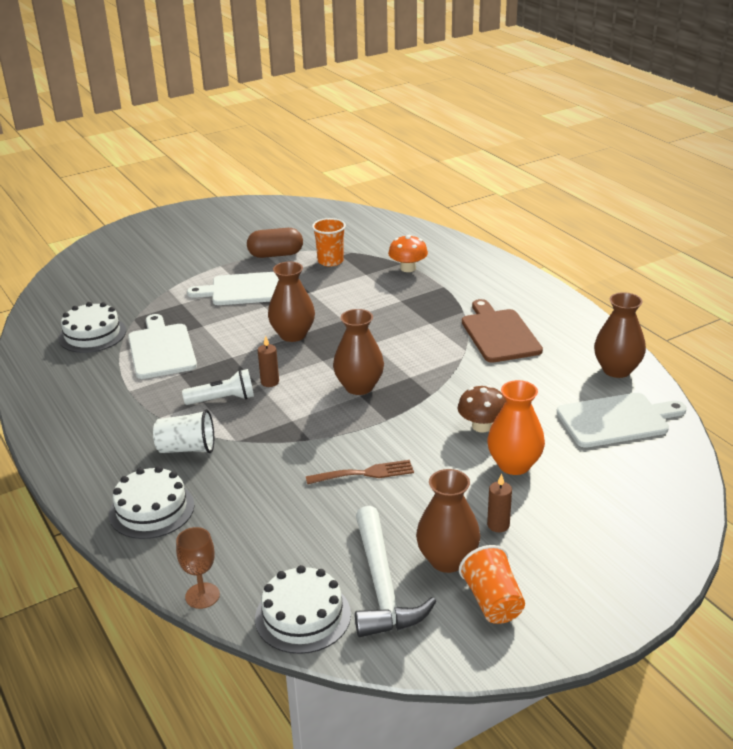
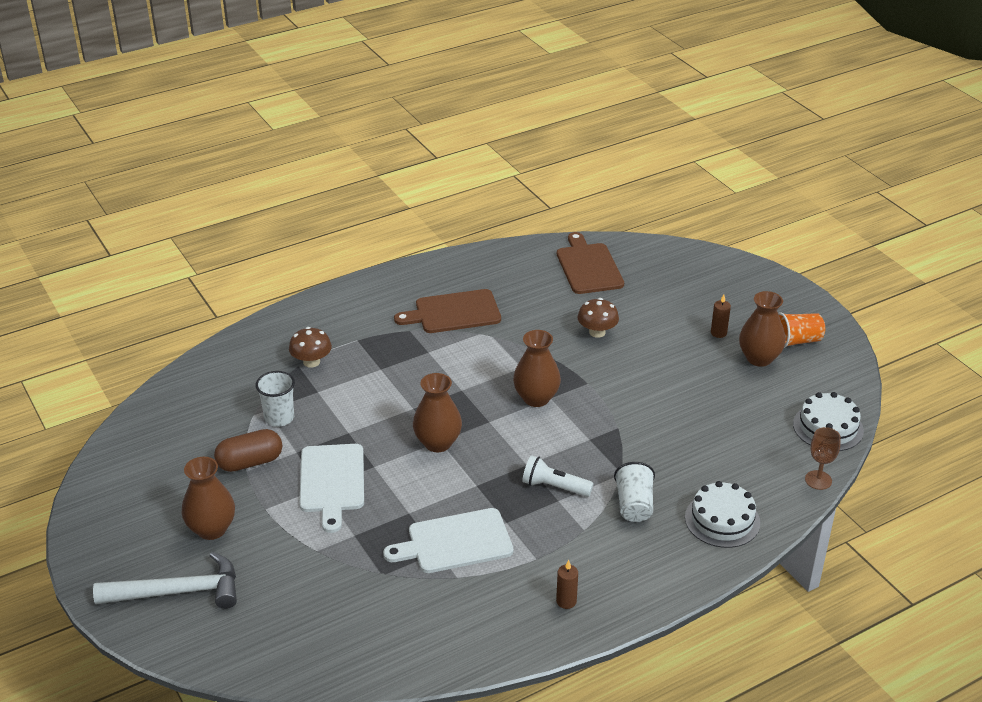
camera: 90 degrees left, 5 degrees up
white cake [58,302,126,353] -> none
white flashlight [182,369,254,405] -> white flashlight turned 60 degrees counterclockwise [522,455,594,497]
brown capsule [247,228,303,258] -> brown capsule turned 75 degrees clockwise [214,429,282,472]
brown candle [258,336,279,387] -> brown candle moved to [556,560,578,609]
brown fork [306,460,414,484] -> none
orange cup [312,218,346,267] -> white cup [256,371,295,427]
white hammer [355,506,436,637] -> white hammer moved to [93,552,237,609]
orange mushroom [388,235,428,272] -> brown mushroom [289,327,332,368]
orange vase [487,380,545,475] -> none
white cutting board [557,393,687,448] -> brown cutting board [557,232,624,294]
brown vase [594,292,646,378] -> brown vase moved to [182,457,235,540]

